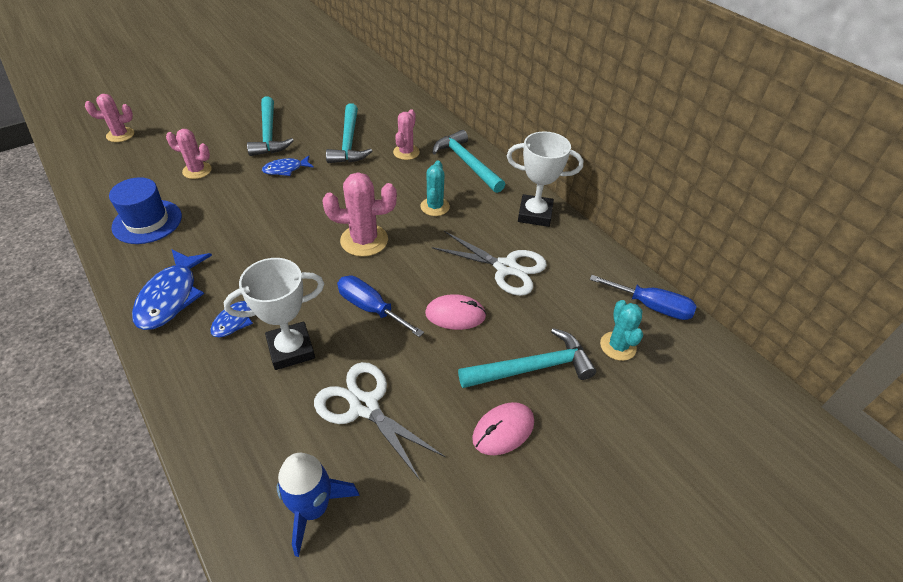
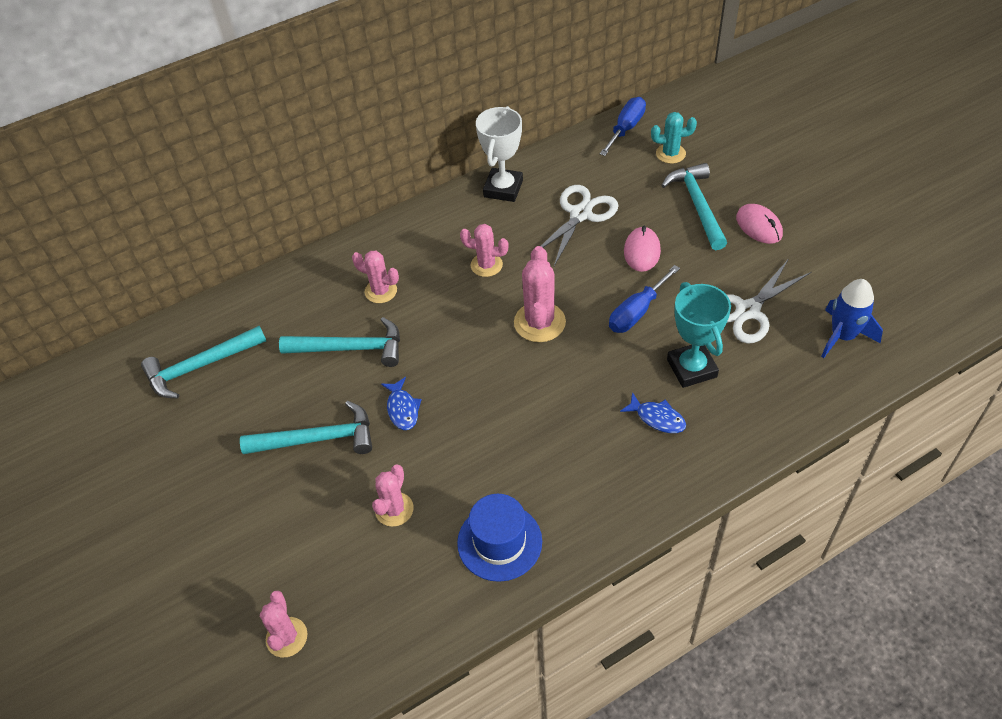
camera: 80 degrees left, 5 degrees up
blue fish [132,249,212,330] -> none
white trophy [224,258,324,370] -> turquoise trophy [667,282,731,388]
turquoise cactus [421,160,450,216] -> pink cactus [460,224,509,277]
turquoise hammer [432,130,505,193] -> turquoise hammer moved to [141,326,266,399]

